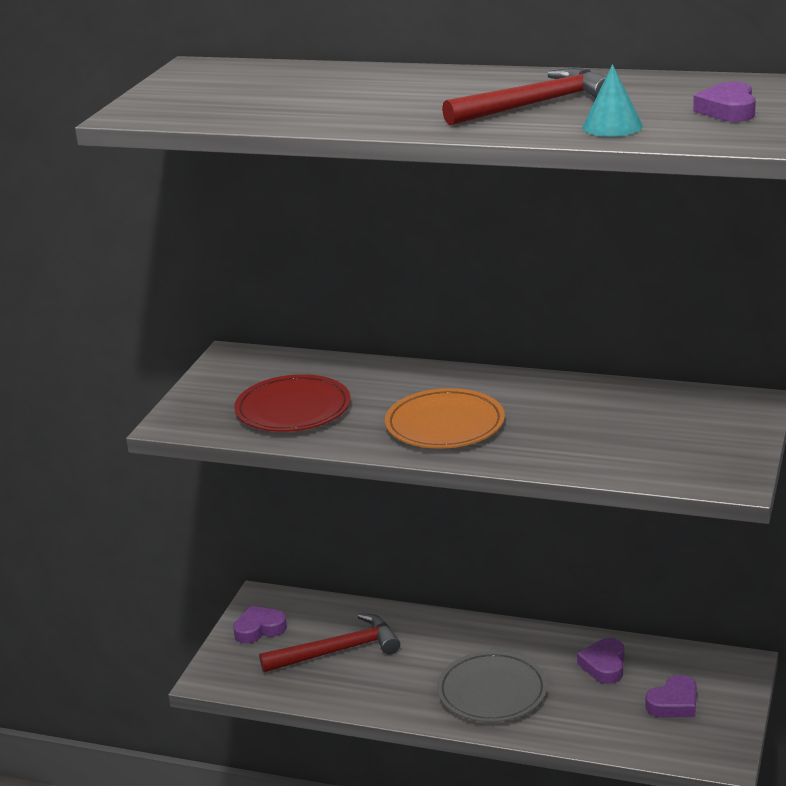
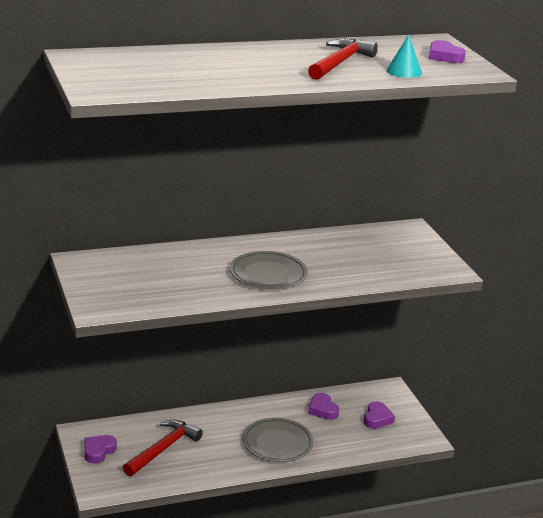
camera: 40 degrees left, 0 degrees up
red plate [234,374,351,432] -> none
orange plate [385,388,505,449] -> grey plate [230,251,308,290]

